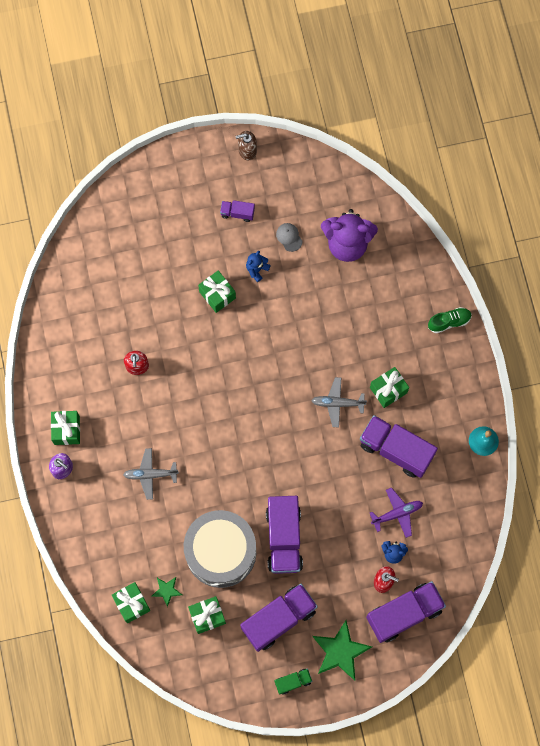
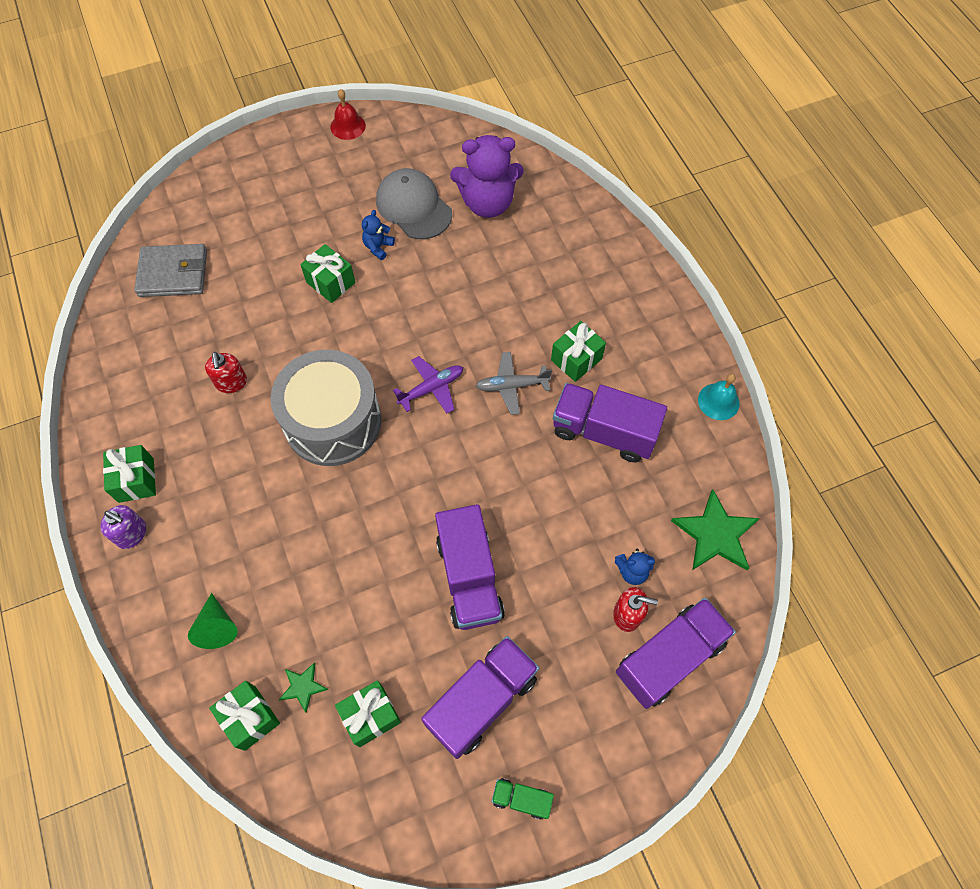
camera: 10 degrees left, 10 degrees down
grey plane [123,448,179,500] -> none
grey drum [184,510,256,588] -> grey drum moved to [271,350,381,466]
purple truck [220,200,255,222] -> none
brown soap dispenser [236,131,257,160] -> red bell [330,89,366,140]
green truck [275,669,312,695] -> green truck turned 135 degrees counterclockwise [492,778,554,820]
grey cap [276,223,302,252] -> grey cap [376,168,452,239], size x2.20
green star [312,620,372,680] -> green star moved to [671,489,760,570]
purple plane [370,488,423,538] -> purple plane moved to [393,356,463,413]
green shoe [428,307,472,334] -> none
none -> grey wallet [134,244,207,297]
none -> green cone [188,593,238,649]

